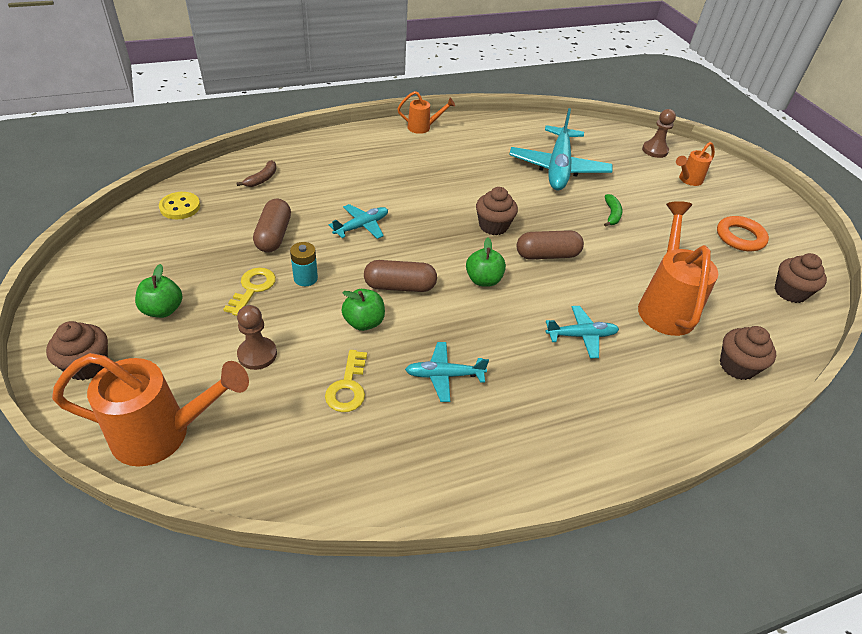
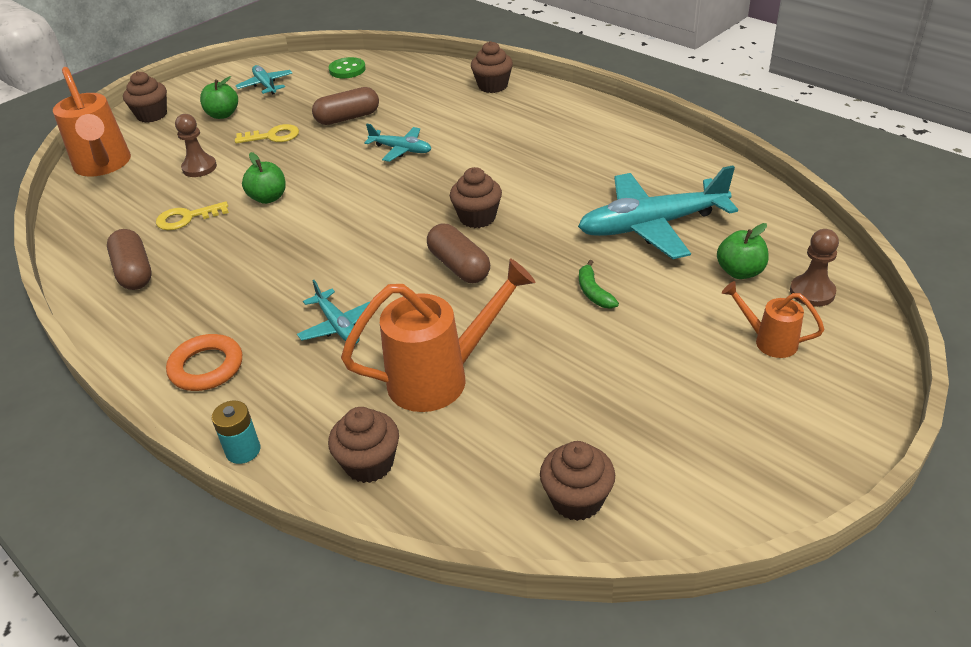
camera: 70 degrees right, 5 degrees down
yellow button [159,192,200,219] -> green button [329,57,366,78]
brown banana [236,160,277,187] -> none
turquoise battery [290,242,318,286] -> turquoise battery moved to [212,401,260,464]
brown capsule [364,260,437,292] -> brown capsule moved to [107,229,152,290]
orange watering can [397,91,455,134] -> none
turquoise plane [405,342,489,402] -> turquoise plane moved to [235,65,293,95]
green apple [466,238,506,287] -> green apple moved to [717,223,769,279]
green banana [604,194,622,227] -> green banana turned 90 degrees clockwise [579,260,619,309]
orange ring [717,216,769,251] -> orange ring moved to [166,334,242,391]
none -> brown cupcake [471,41,513,93]

